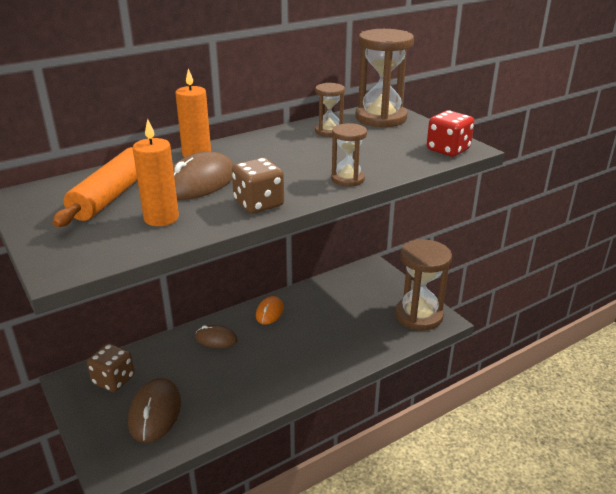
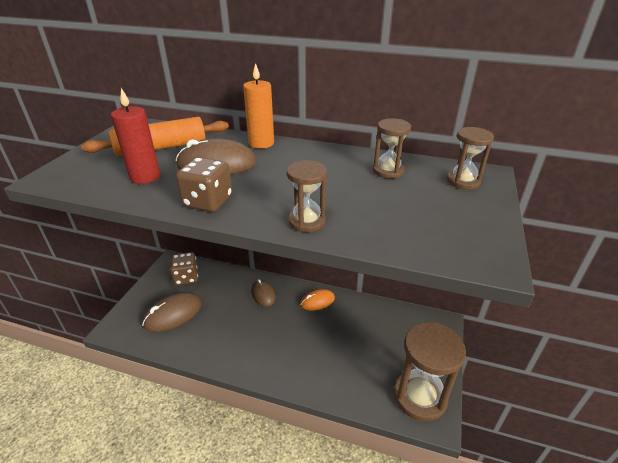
camera: 50 degrees right, 5 degrees up
orange candle [133,119,179,226] -> red candle [111,88,160,184]
brown hourglass [355,29,414,128] -> brown hourglass [447,127,494,190], size x0.53
red dice [427,110,474,157] -> none

